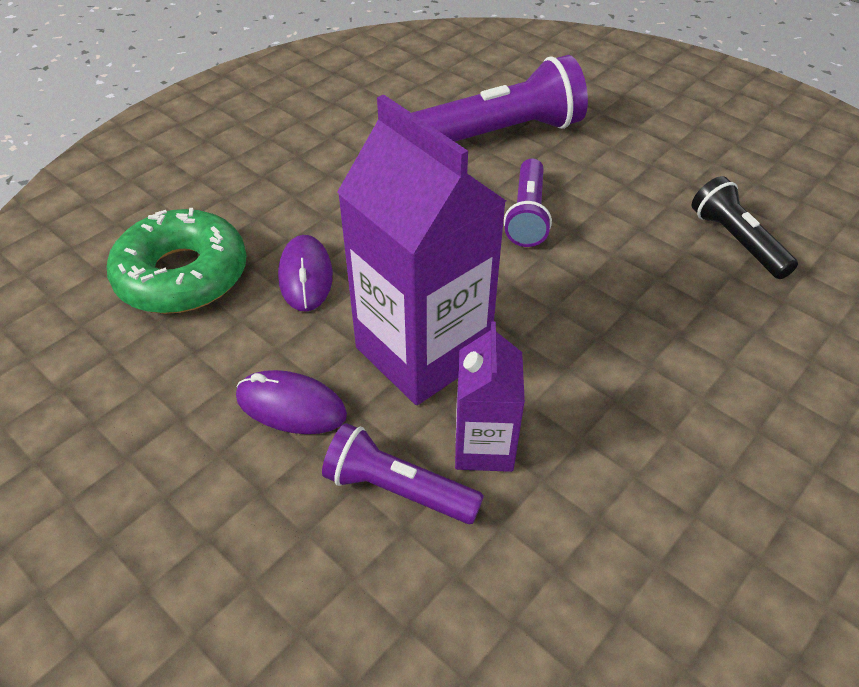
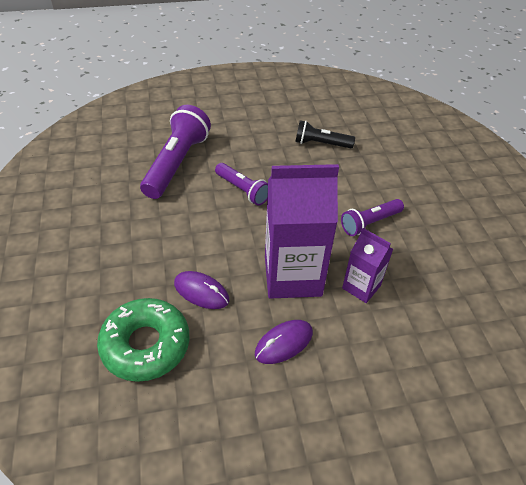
camera: 55 degrees left, 0 degrees up
purple flashlight [322,423,484,524] -> purple flashlight moved to [341,199,404,236]

